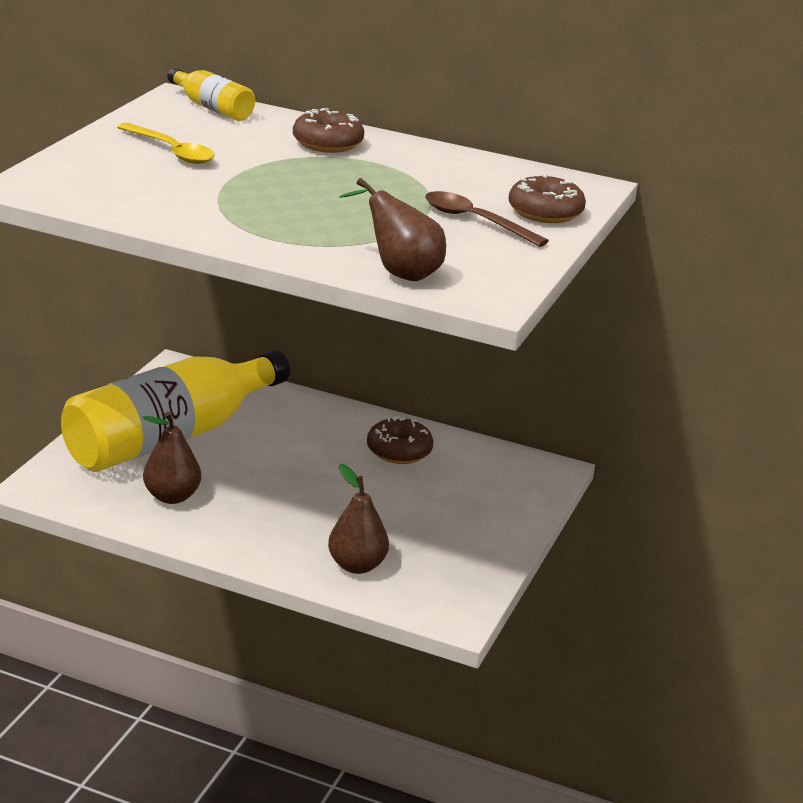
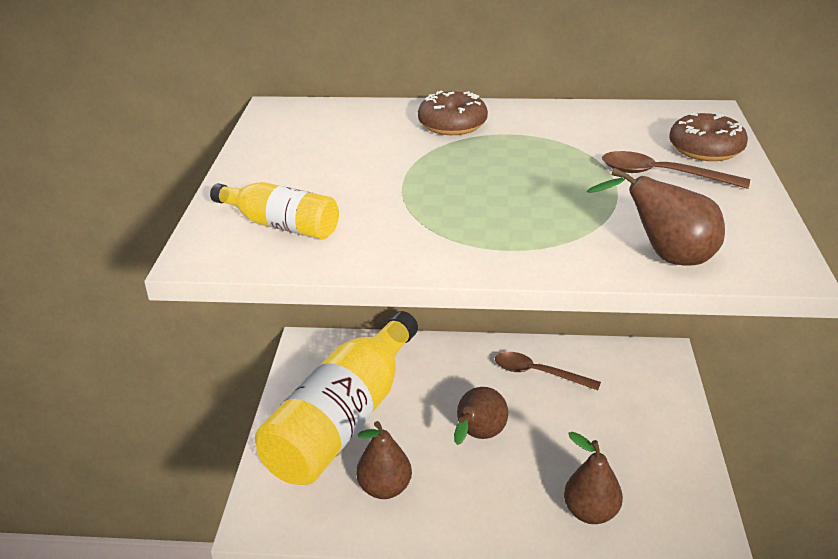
camera: 15 degrees left, 5 degrees up
yellow spoon [117,123,215,164] -> none
yellow bottle [167,68,255,121] -> yellow bottle moved to [210,182,339,239]
brown donut [367,416,433,464] -> brown spoon [495,352,601,390]
none -> brown pear [454,387,508,445]

